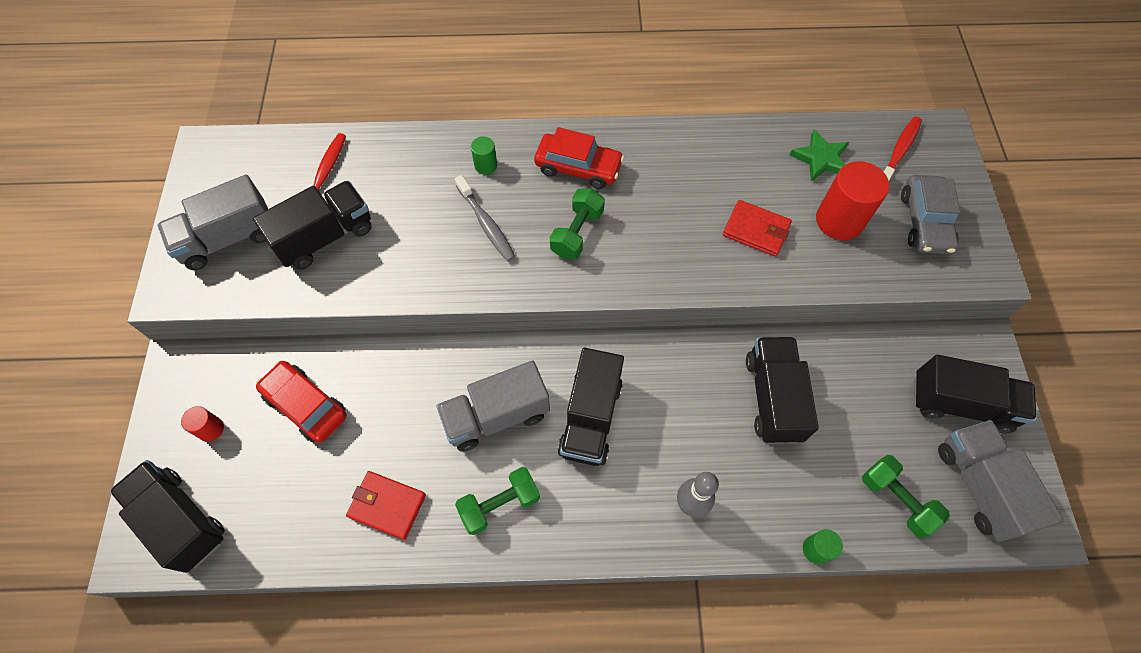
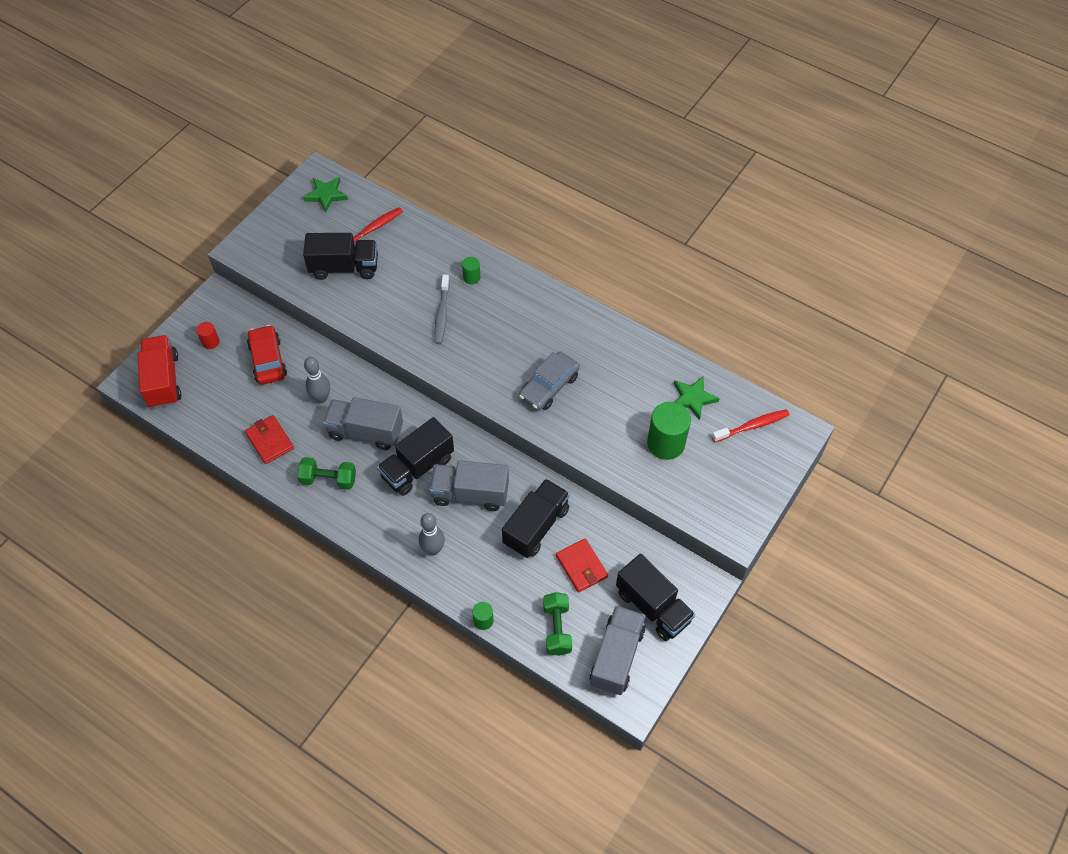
camera: 35 degrees right, 5 degrees down
black truck [110,460,225,573] -> red truck [137,335,181,408]
grey truck [157,175,268,270] -> grey truck moved to [429,460,509,511]
red car [534,127,624,189] -> none
green dumbbell [550,189,605,259] -> none
red wallet [723,200,792,256] -> red wallet moved to [556,539,608,593]
red cylinder [816,161,889,240] -> green cylinder [647,402,691,460]
grey car [901,175,960,254] -> grey car moved to [519,352,580,411]
none -> green star [303,177,348,213]
none -> grey bowling pin [304,357,330,403]

